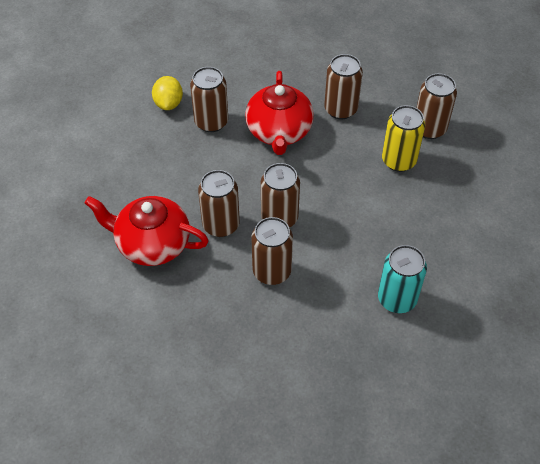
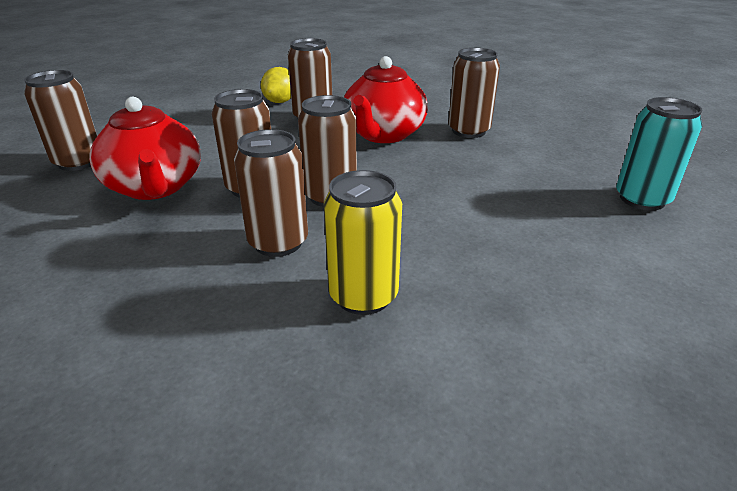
camera: 20 degrees right, 20 degrees down
red teapot [84,196,209,266] -> red teapot turned 150 degrees counterclockwise [89,97,201,200]
turquoise can [378,245,427,313] -> turquoise can moved to [616,97,702,211]
yellow can [382,105,425,172] -> yellow can moved to [324,170,402,315]
brown can [417,73,457,139] -> brown can moved to [24,70,97,171]

